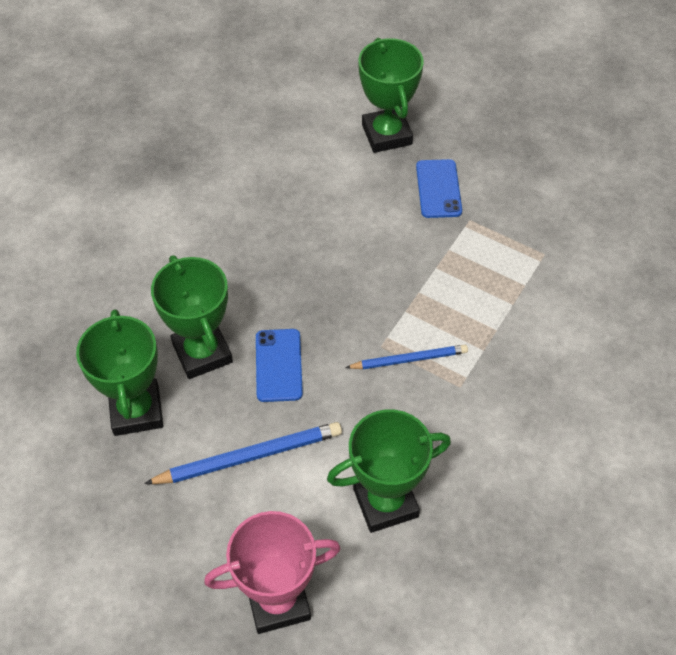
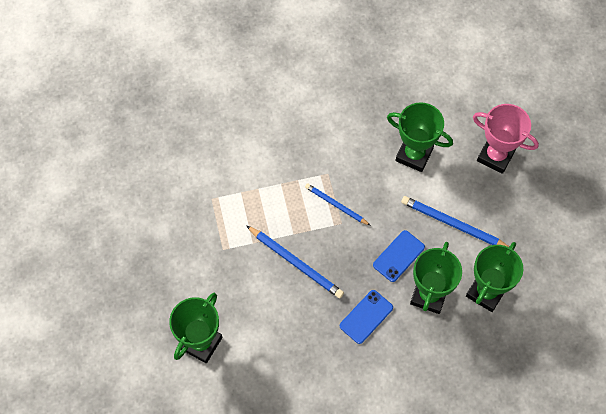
camera: 135 degrees left, 10 degrees up
blue phone [416,159,462,218] -> blue phone moved to [340,290,393,344]
none -> blue pencil [246,225,344,298]

